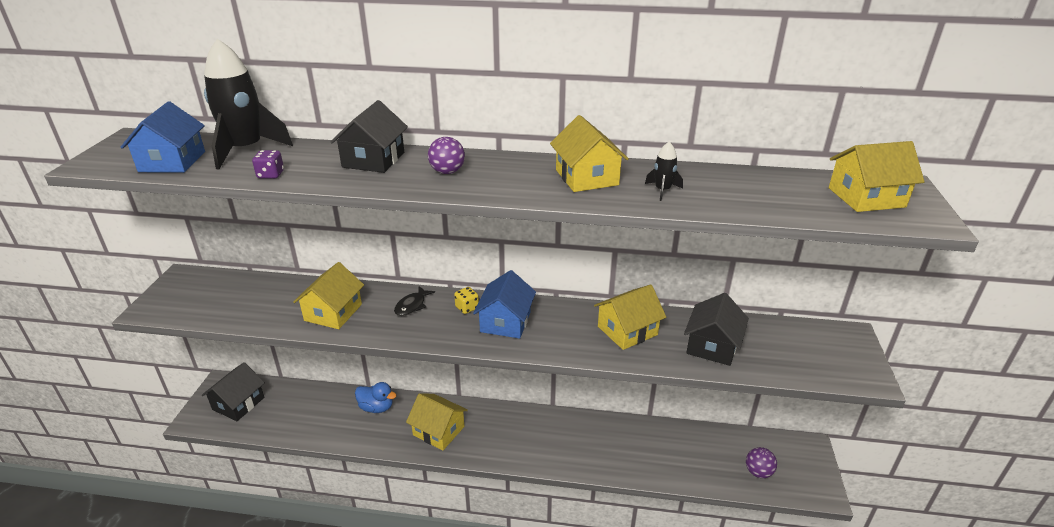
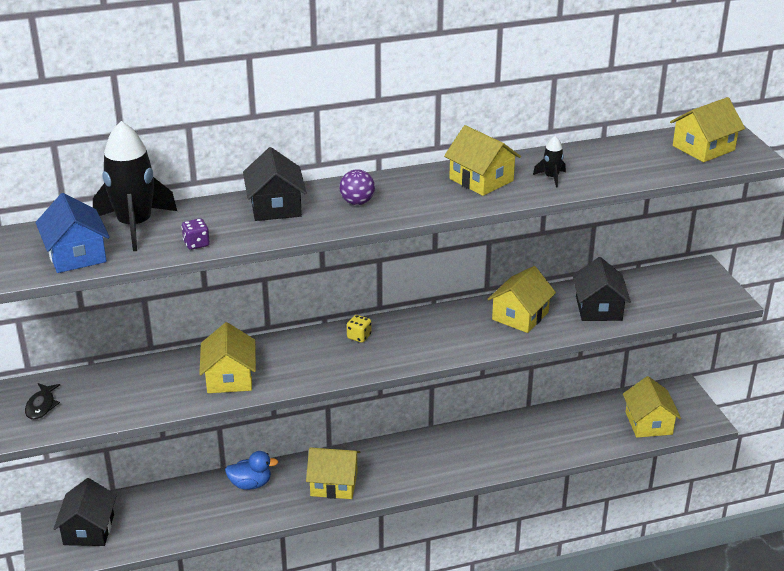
camera: 25 degrees left, 0 degrees up
black fish [394,286,435,316] -> black fish moved to [25,383,60,420]
blue house [473,270,536,339] -> none
purple ball [746,447,777,478] -> yellow house [623,376,681,438]

